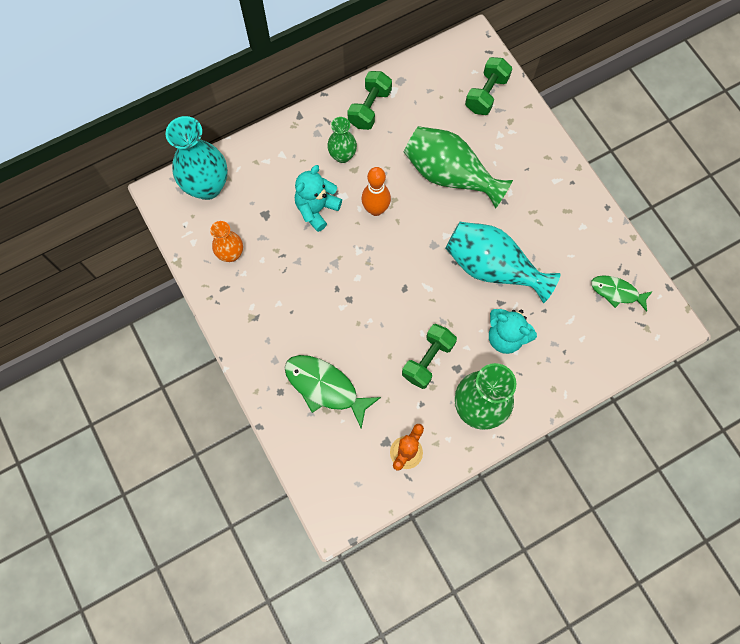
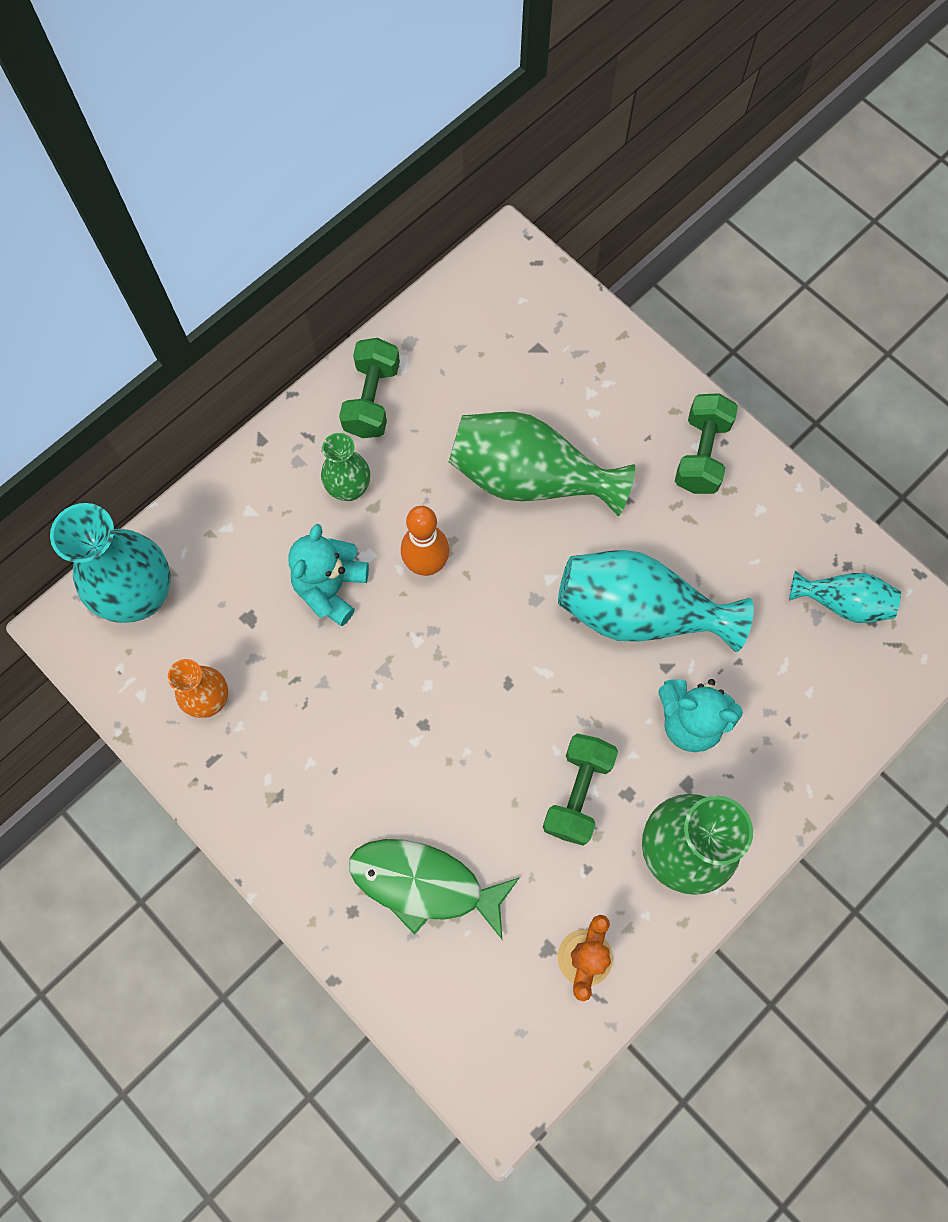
camera: 15 degrees left, 0 degrees up
green dumbbell [465,57,512,115] -> green dumbbell moved to [675,393,738,494]
green fish [591,275,653,312] -> turquoise vase [789,570,901,623]

